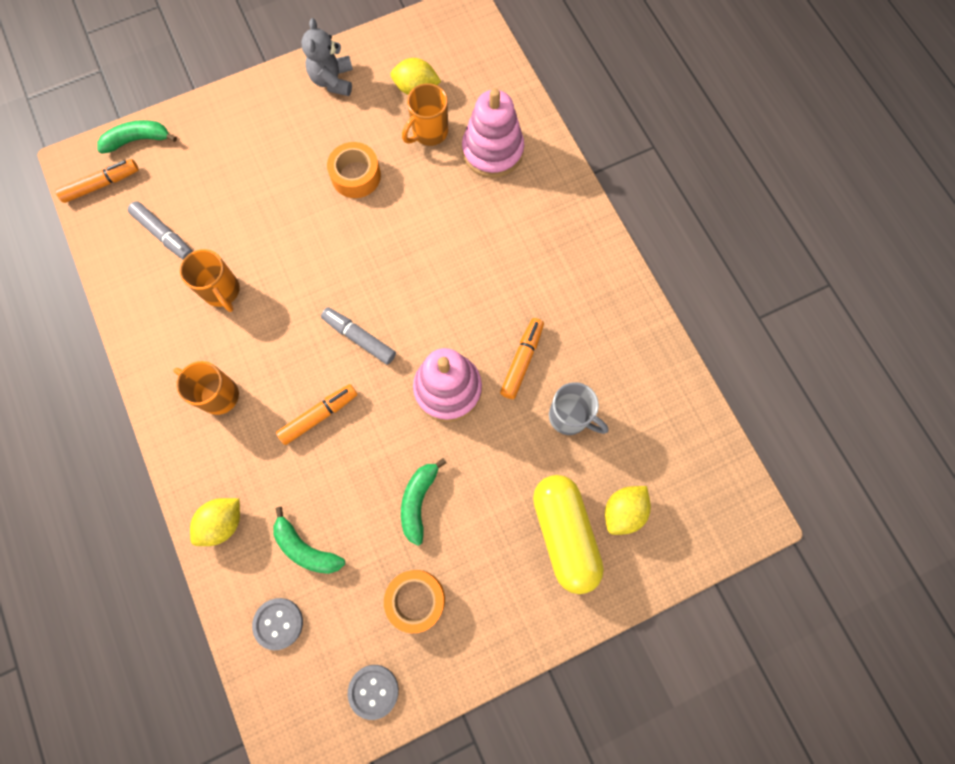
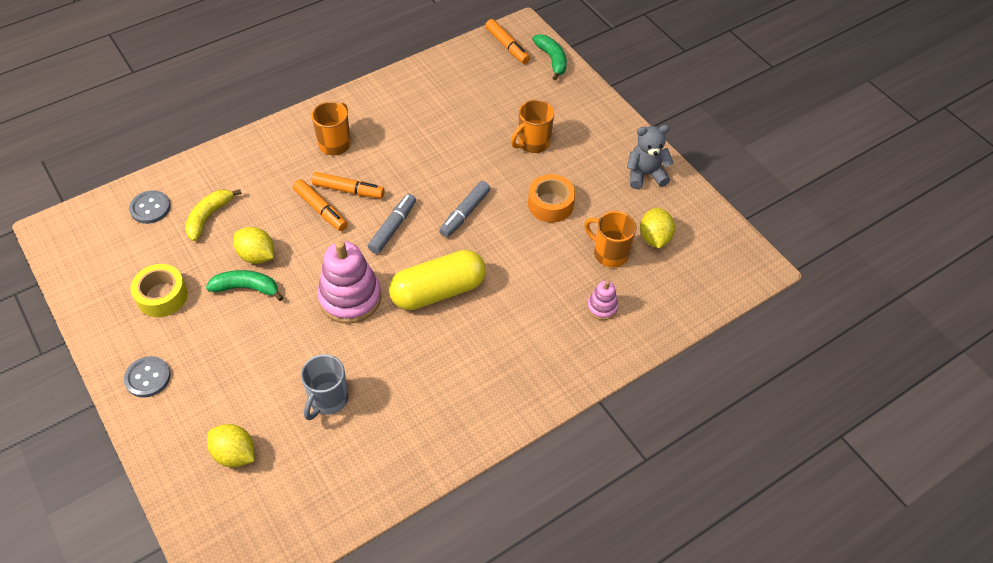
camera: 80 degrees right, 20 degrees down
grey marker [128,201,193,260] -> grey marker moved to [439,181,490,237]
orange mug [180,249,240,312] -> orange mug moved to [511,100,554,153]
yellow lemon [190,498,240,546] -> yellow lemon moved to [233,227,274,264]
green banana [273,507,345,574] -> yellow banana [185,189,242,241]
grey button [348,665,399,720] -> grey button moved to [124,356,171,398]
orange tape [384,570,445,633] -> yellow tape [130,264,188,317]
pink stacking toy [462,88,524,178] -> pink stacking toy [587,281,618,320], size x0.49
orange marker [500,318,544,399] -> orange marker moved to [312,172,385,199]
yellow capsule [533,475,604,594] -> yellow capsule moved to [389,250,486,310]

